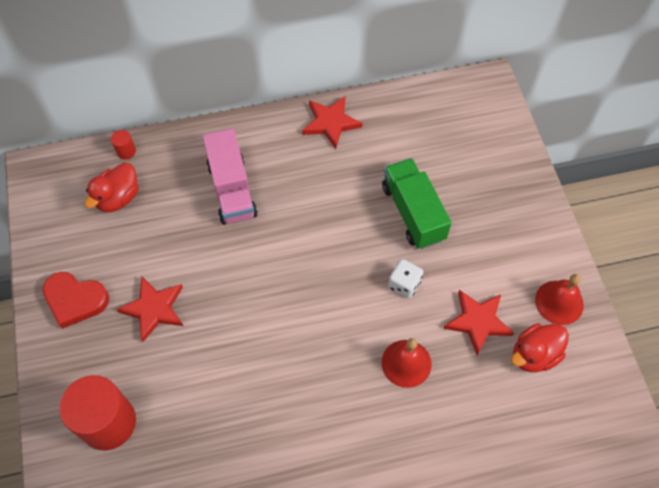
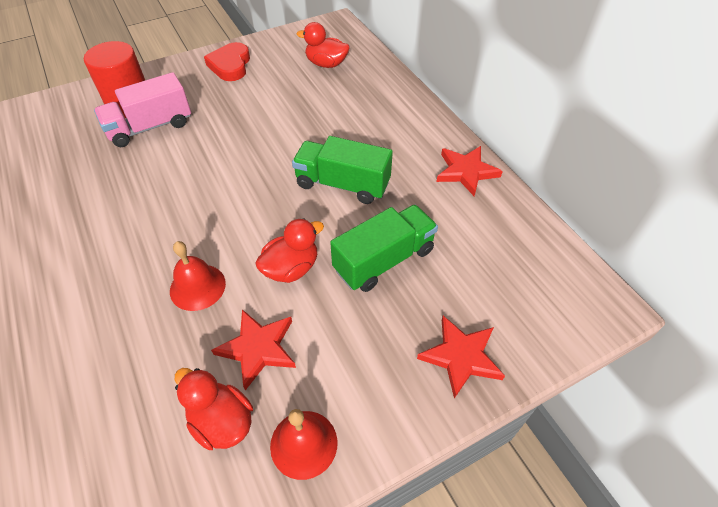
camera: 75 degrees right, 10 degrees down
red cylinder [111,130,136,159] -> none
red star [116,277,183,342] -> red star moved to [417,316,505,398]
pink truck [203,128,258,225] -> pink truck moved to [94,72,191,147]
white dice [388,259,423,298] -> red duck [255,218,324,283]
none -> green truck [292,136,393,204]

